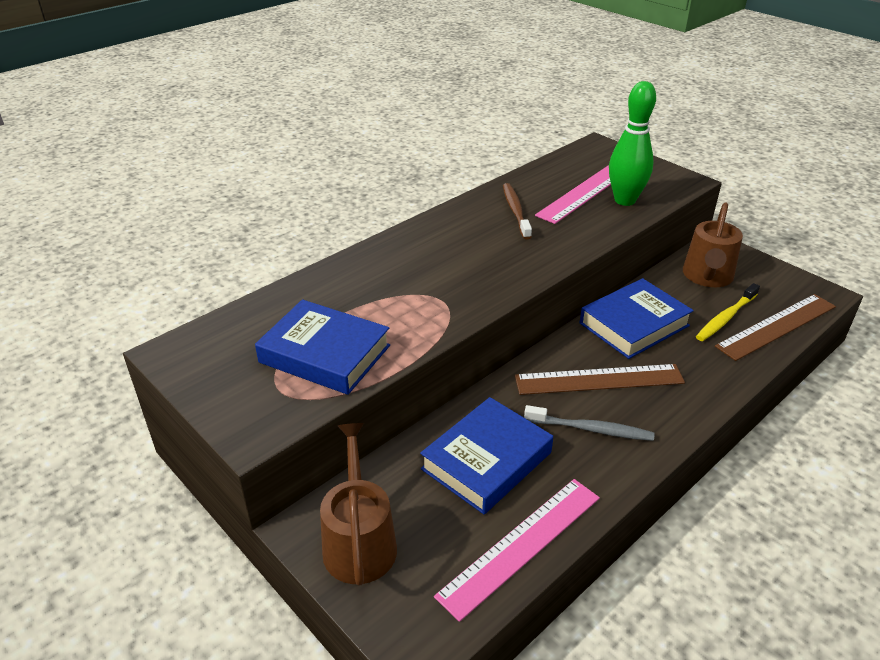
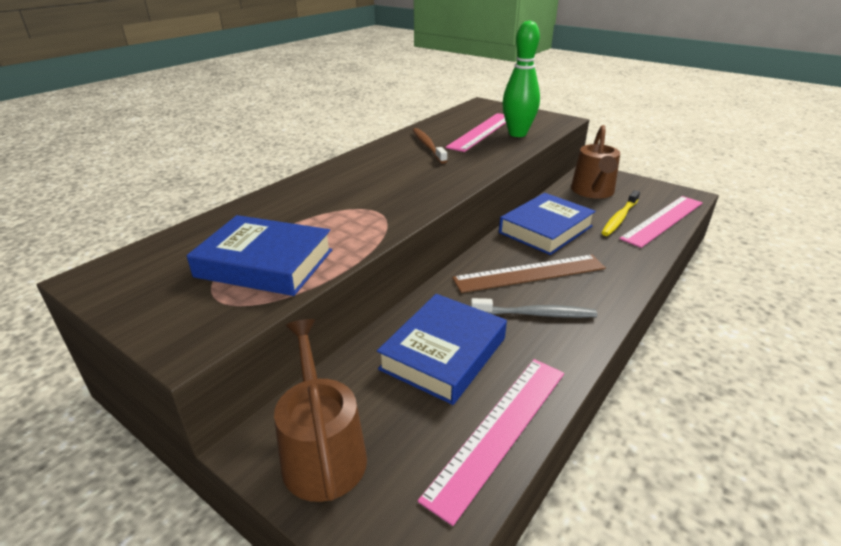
camera: 10 degrees left, 5 degrees down
brown ruler [715,294,836,361] -> pink ruler [619,196,703,248]

